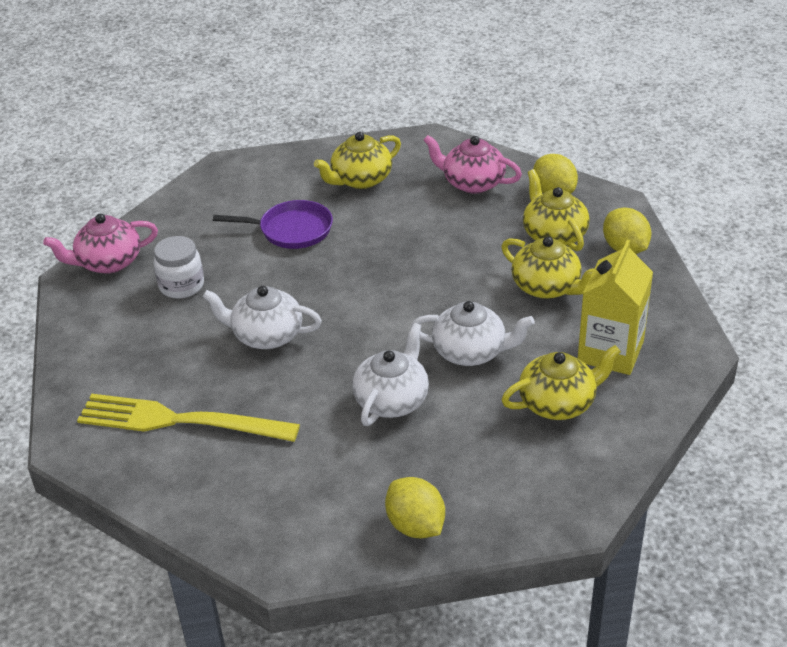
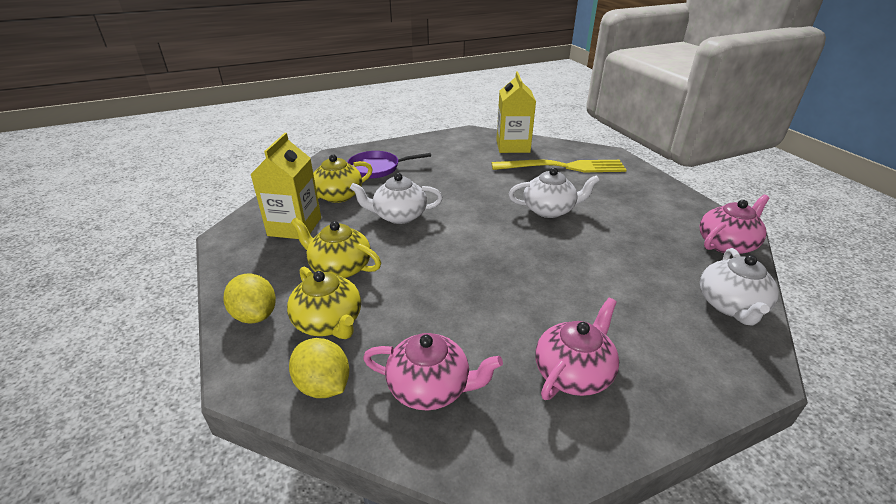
camera: 165 degrees right, 5 degrees down
white jar [154,236,204,299] -> none
purple pan [213,200,333,249] -> purple pan moved to [347,151,431,179]
yellow teapot [314,132,401,189] -> pink teapot [535,298,619,400]
white teapot [352,323,429,426] -> white teapot moved to [700,248,779,325]
yellow lemon [385,477,445,538] -> none
none -> yellow carton [496,71,536,153]

